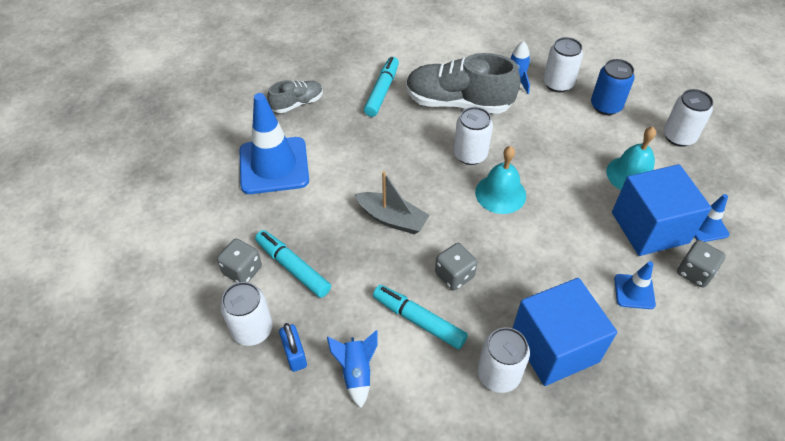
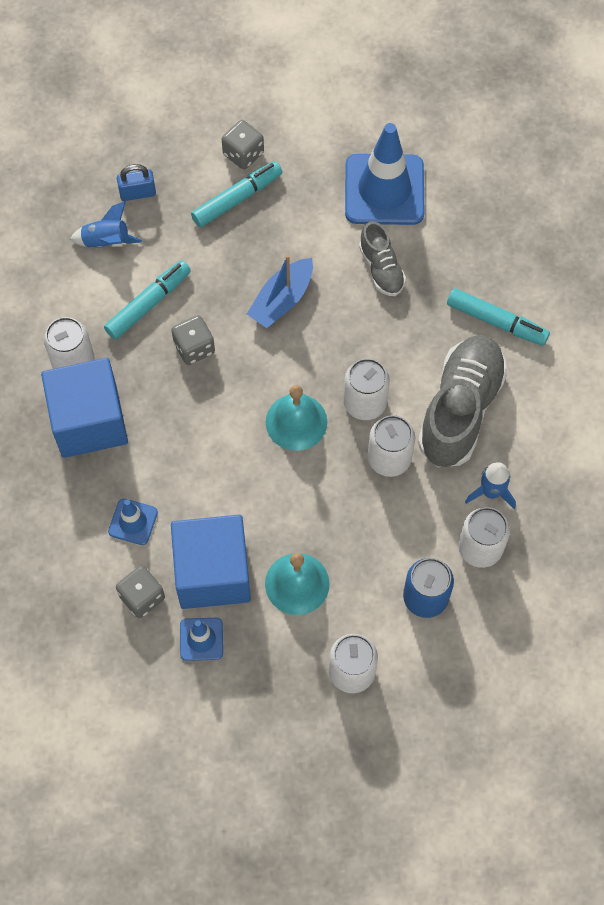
camera: 100 degrees right, 15 degrees up
white can [220,282,273,346] -> white can moved to [368,415,415,477]
grey shoe [267,80,323,113] -> grey shoe moved to [359,221,406,296]
grey boat [355,171,430,234] -> blue boat [247,255,313,328]

